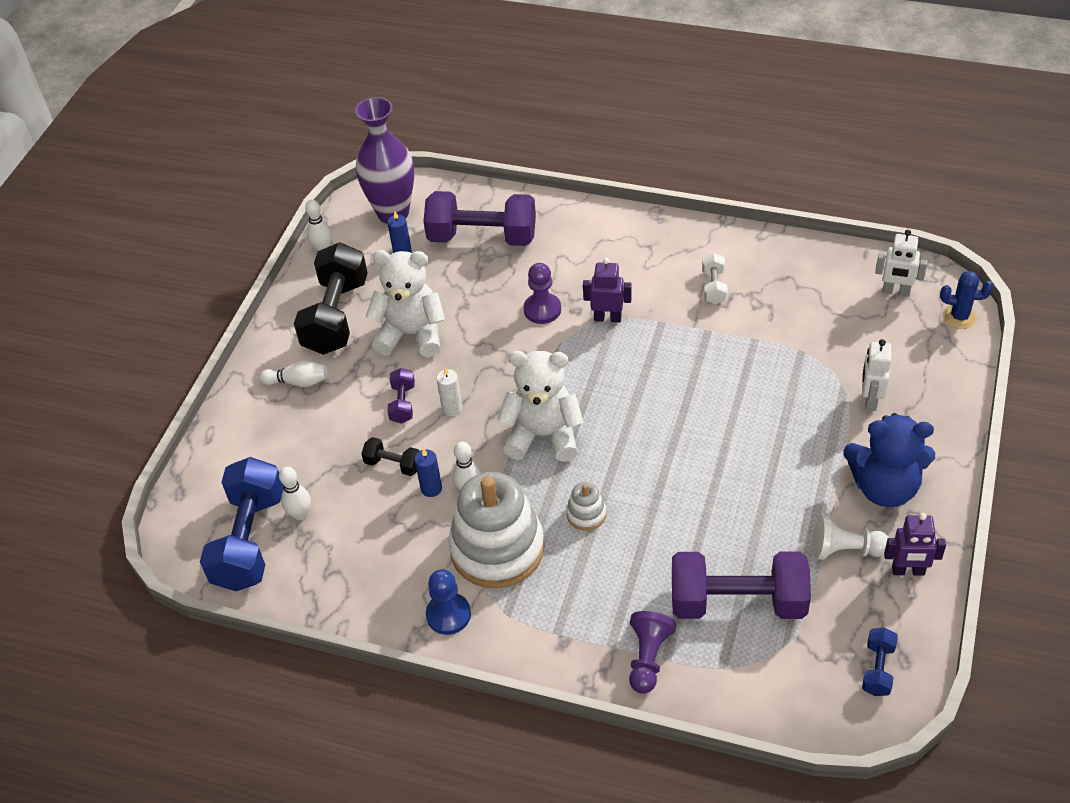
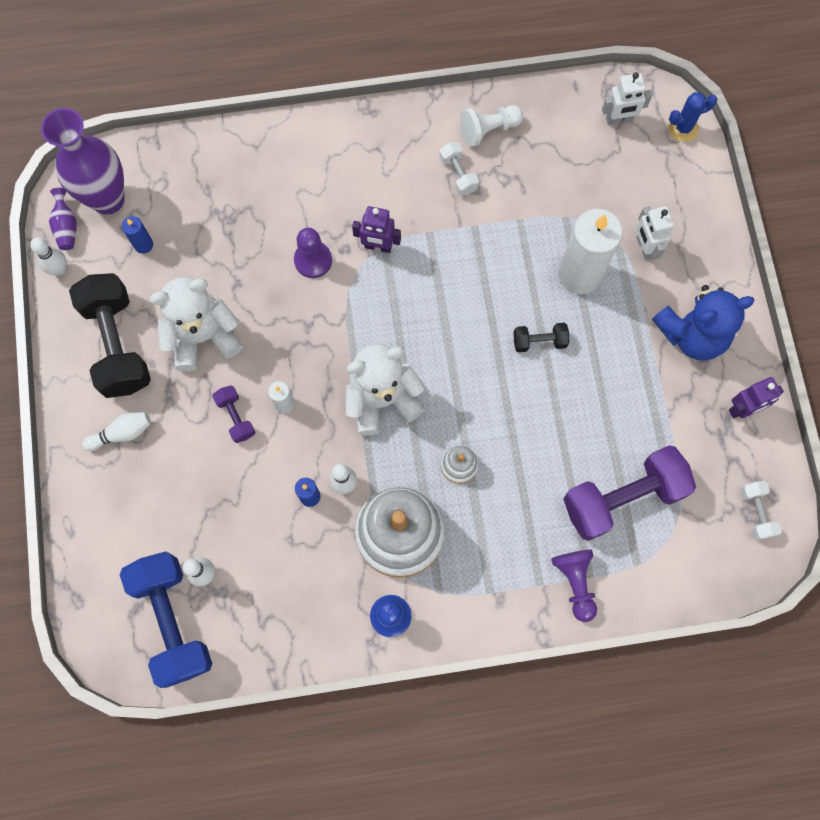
camera: 30 degrees left, 25 degrees up
black dumbbell [361,437,419,476] -> black dumbbell moved to [514,323,569,352]
purple dumbbell [423,191,536,246] -> none
purple robot [583,258,632,323] -> purple robot turned 150 degrees counterclockwise [352,206,401,253]
white pawn [813,515,889,560] -> white pawn moved to [460,105,523,147]
blue dumbbell [862,628,898,696] -> white dumbbell [740,481,782,540]
none -> purple vase [49,188,77,250]
none -> white candle [558,209,622,294]

